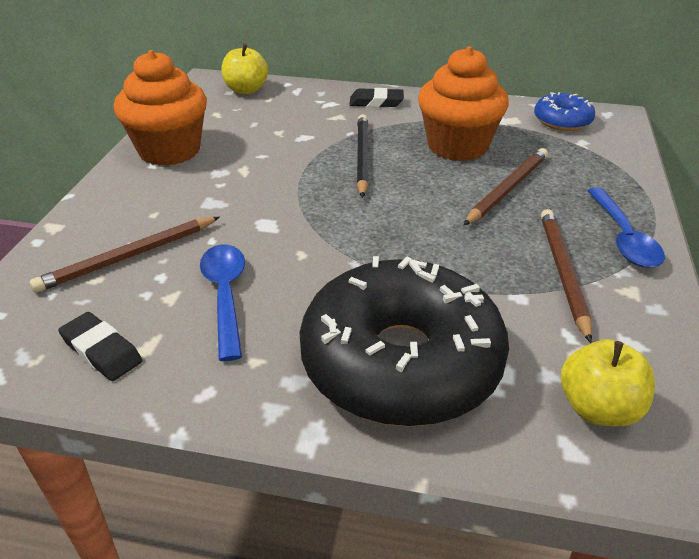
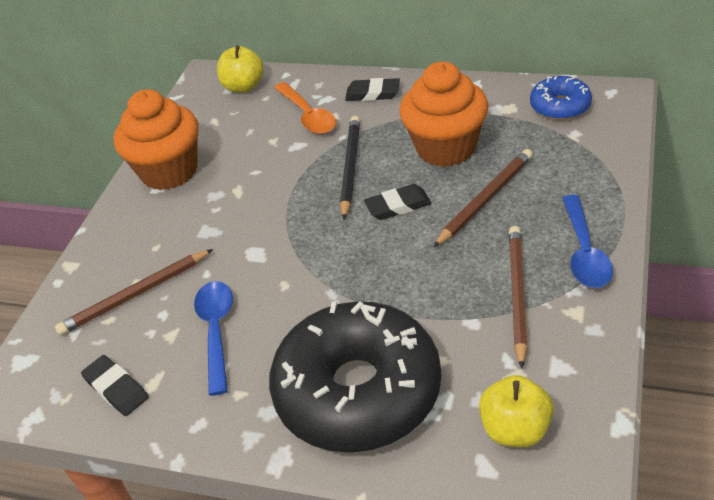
camera: 10 degrees right, 5 degrees up
none -> orange spoon [274,82,336,134]
none -> black eraser [364,184,432,220]

